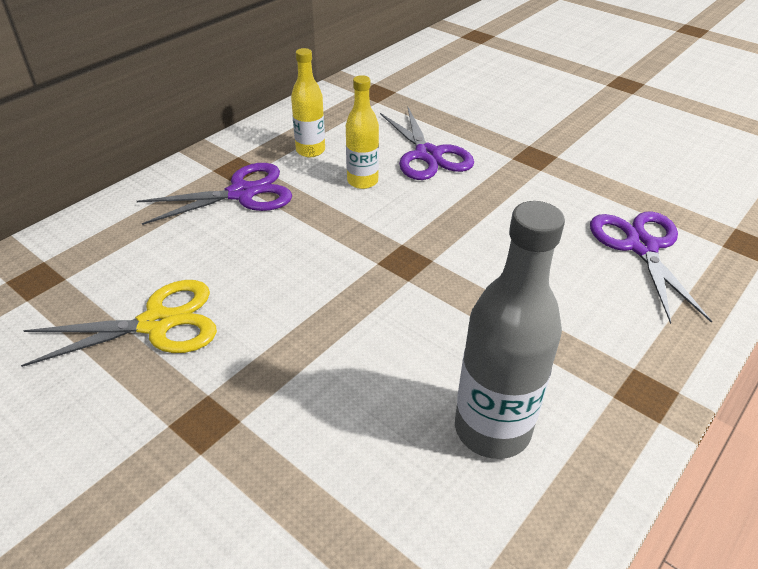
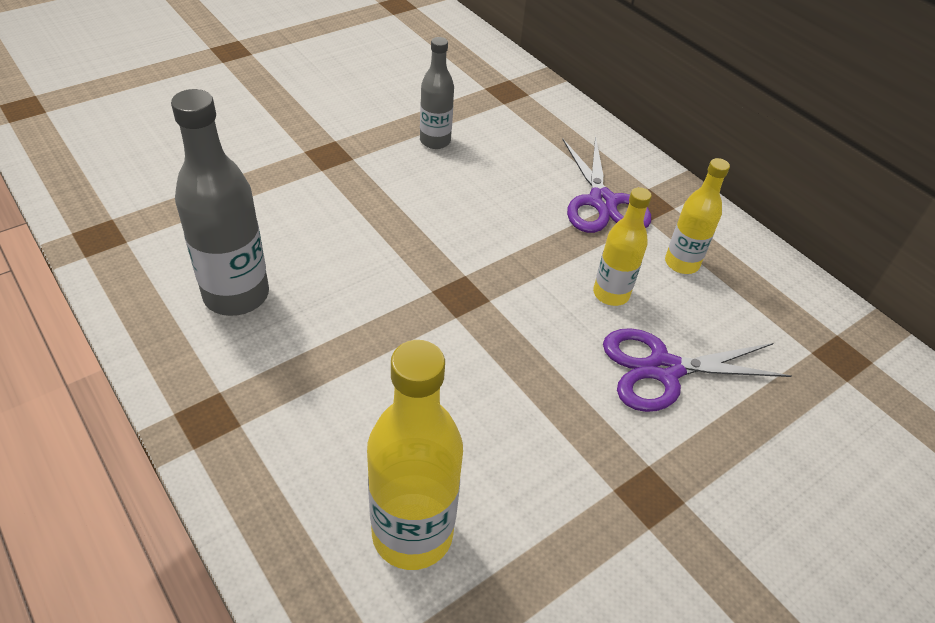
camera: 100 degrees right, 5 degrees up
yellow scissors [21,280,217,367] -> grey bottle [420,37,454,149]
purple scissors [590,212,712,324] -> yellow bottle [367,340,463,570]

